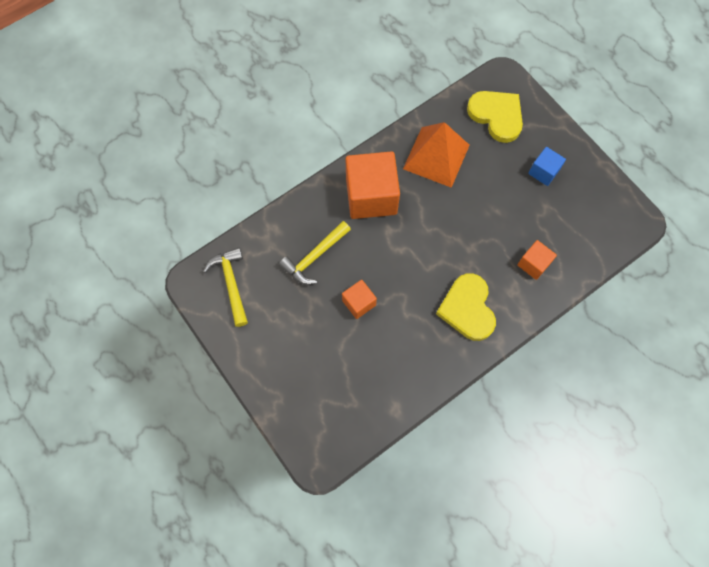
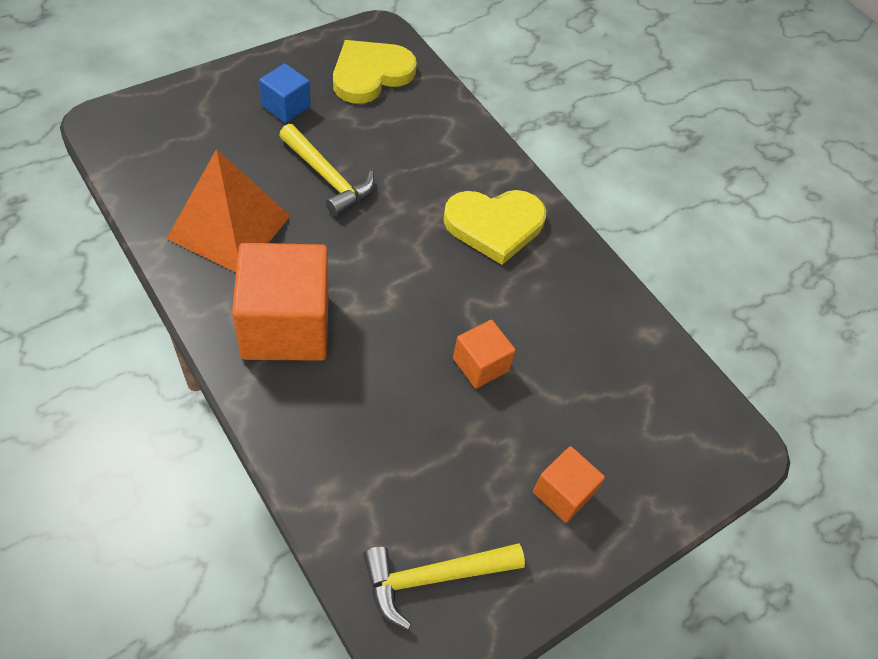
camera: 95 degrees left, 15 degrees down
yellow hammer [279,221,351,285] -> yellow hammer moved to [279,124,374,217]
yellow heart [467,91,523,143] -> yellow heart moved to [333,40,417,104]
orange cube [517,240,557,280] -> orange cube moved to [533,446,605,523]

